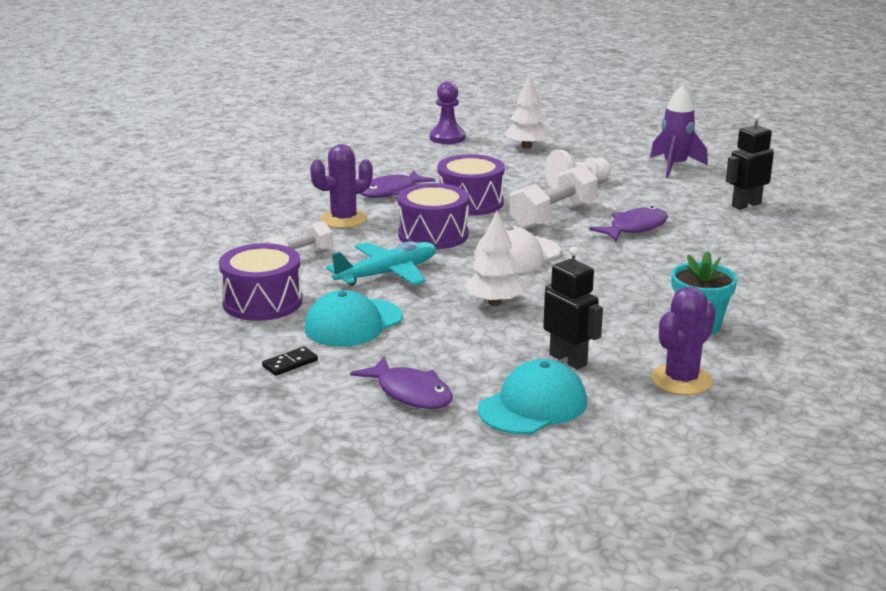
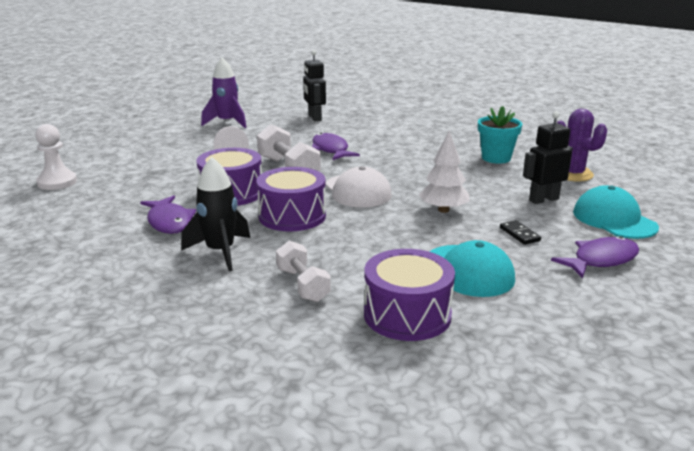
camera: 75 degrees left, 0 degrees up
black domino [262,347,318,376] -> black domino moved to [500,220,541,245]
purple cactus [310,144,373,228] -> black rocket [181,157,250,271]
turquoise plane [326,241,436,286] -> none
purple pawn [430,81,465,144] -> white pawn [35,124,77,190]
white tree [505,75,550,149] -> none

